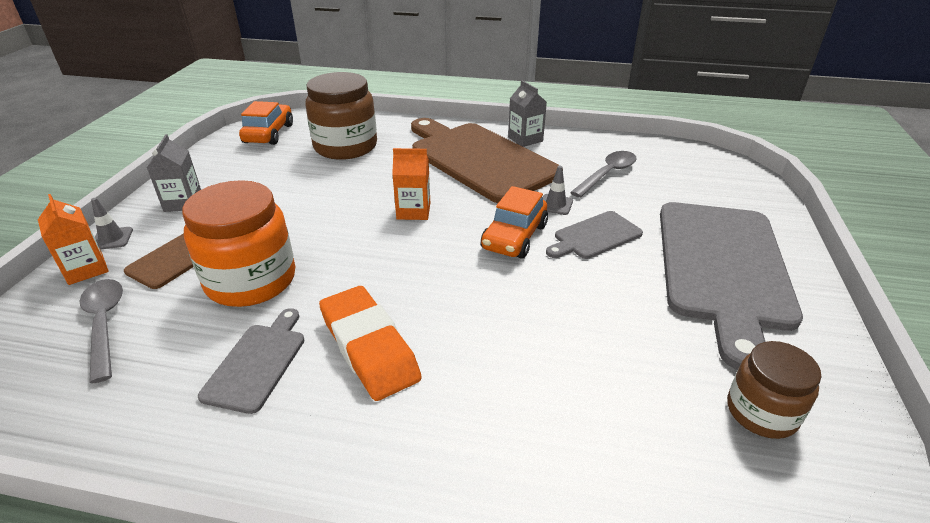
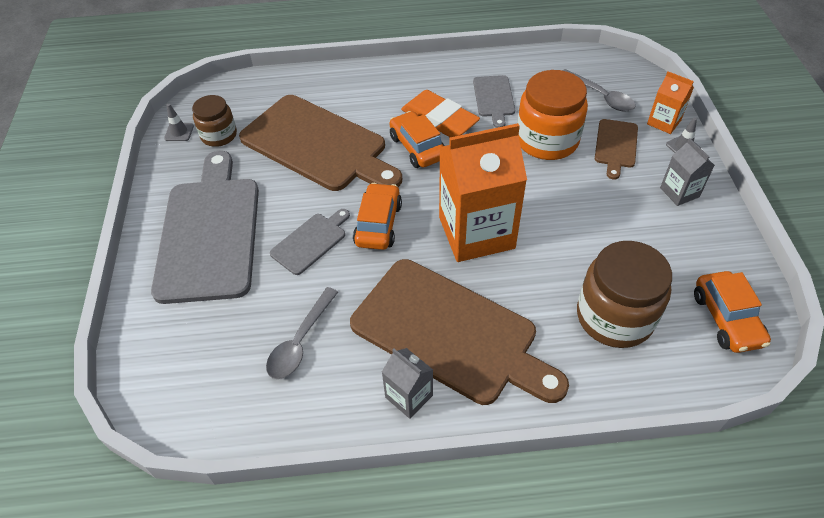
camera: 165 degrees right, 15 degrees up
orange carton [392,148,430,220] -> orange carton [439,123,527,262], size x2.11
grey traffic cone [543,166,573,215] -> grey traffic cone moved to [164,104,194,141]
none -> brown cutting board [239,95,402,191]
none -> orange car [390,111,445,168]

